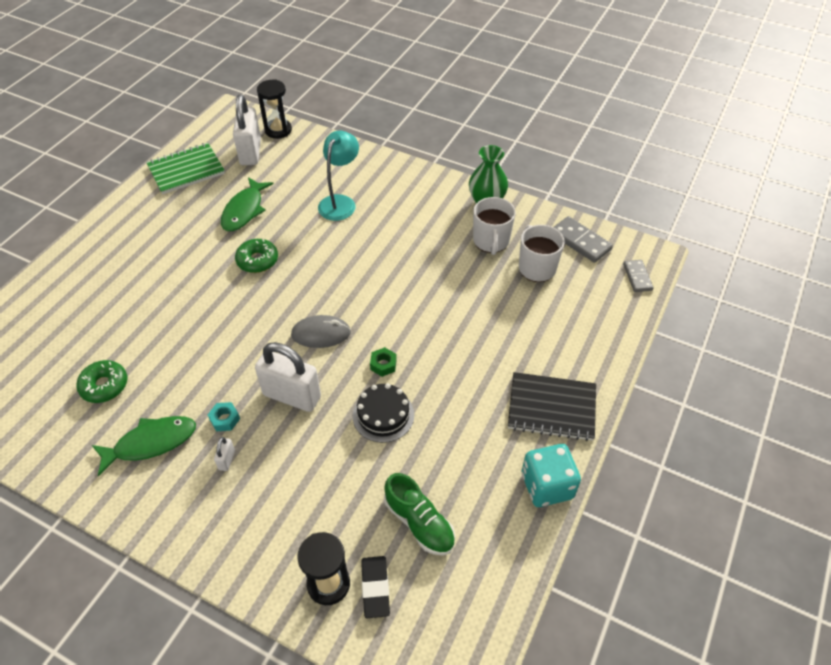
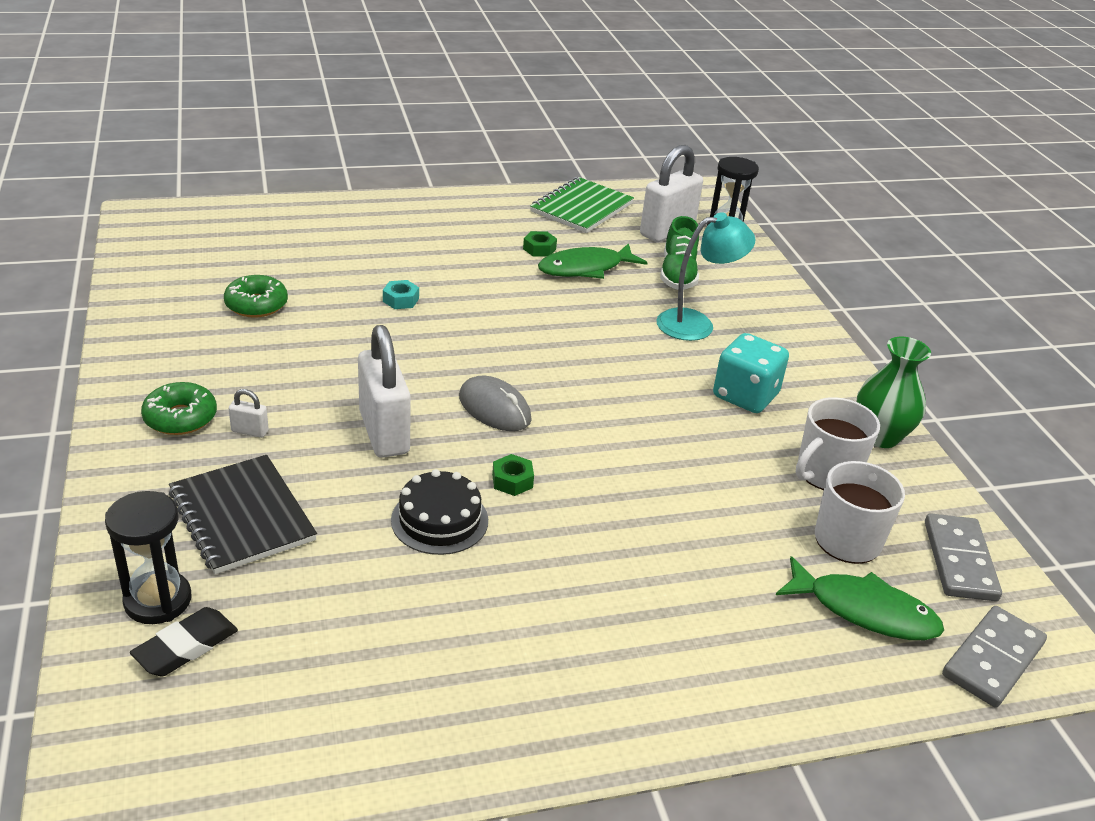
camera: 45 degrees right, 15 degrees down
green fish [92,416,196,477] -> green fish moved to [776,556,944,640]
green notebook [146,143,225,194] -> green notebook turned 75 degrees counterclockwise [530,177,634,233]
turquoise nut [208,402,240,431] -> turquoise nut moved to [383,280,419,309]
white padlock [214,437,235,471] -> white padlock turned 45 degrees clockwise [229,389,269,438]
green donut [235,239,278,273] -> green donut moved to [141,382,217,435]
green shoe [384,473,455,556] -> green shoe moved to [660,216,699,290]
black notebook [508,372,596,441] -> black notebook moved to [169,455,317,574]
turquoise dice [522,444,581,507] -> turquoise dice moved to [713,333,789,413]
grey domino [623,260,653,292] -> grey domino [942,606,1047,708], size x1.54
none -> green nut [523,231,557,257]

